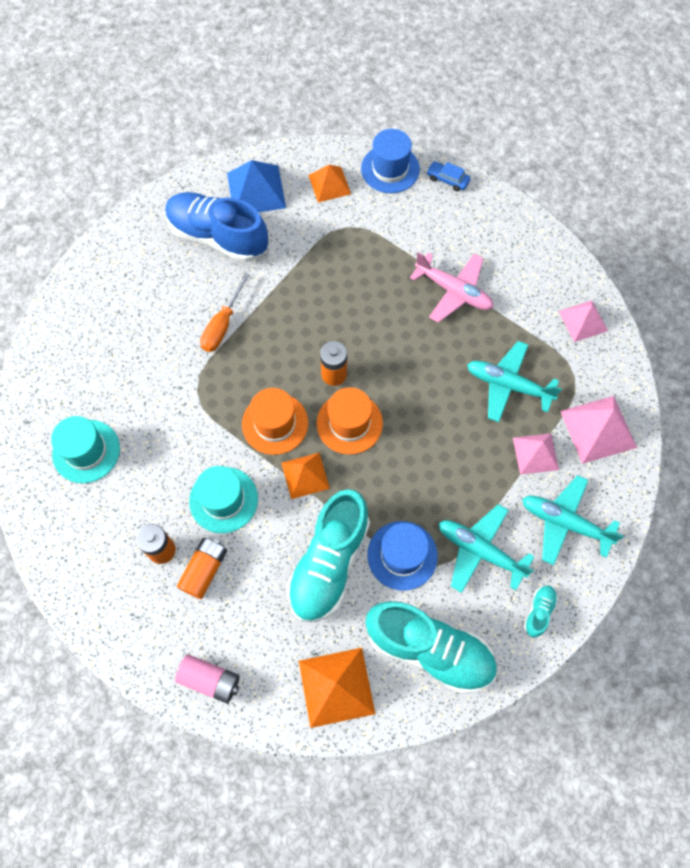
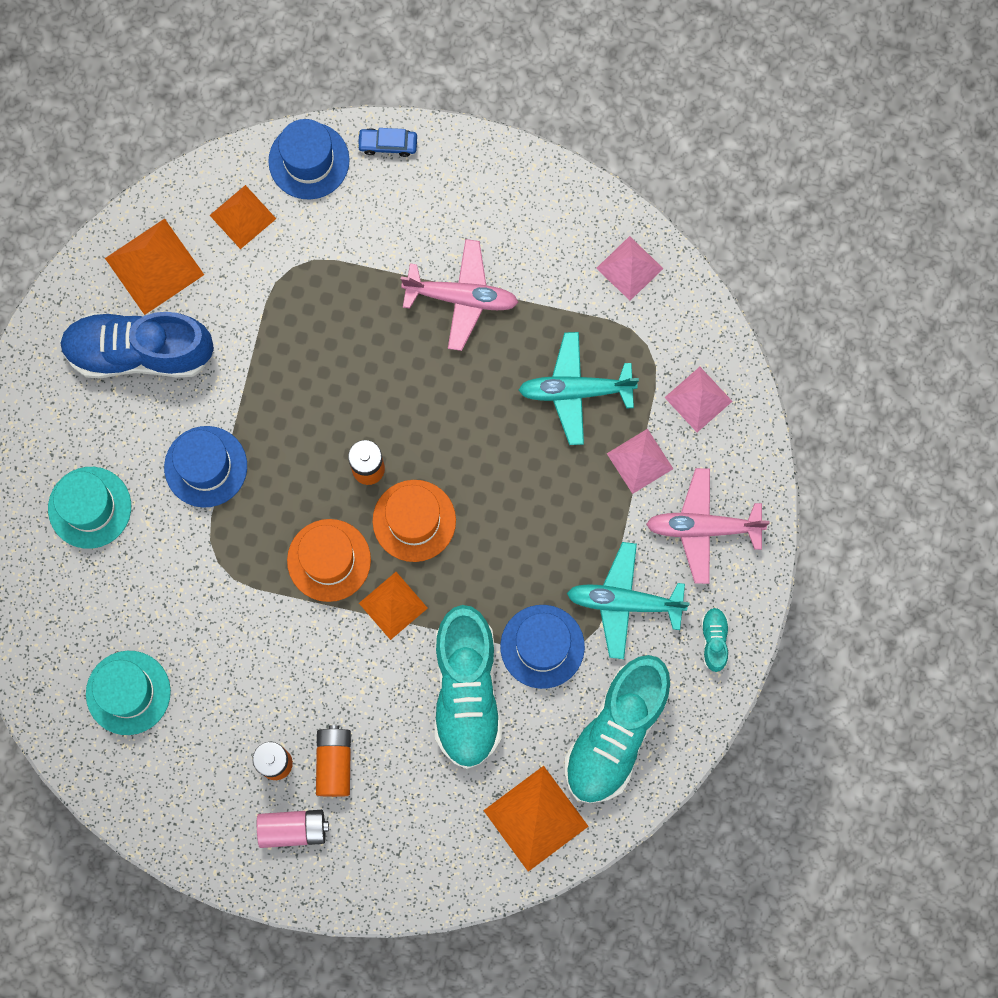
camera: 25 degrees left, 10 degrees up
pink battery [175,654,239,704] -> pink battery moved to [257,810,329,848]
turquoise hat [189,466,258,533] -> turquoise hat moved to [48,467,131,549]
orange screwdriver [200,273,250,352] -> blue hat [164,426,247,508]
blue pyramid [227,160,286,212] -> orange pyramid [105,218,204,315]
turquoise shoe [365,601,497,693] -> turquoise shoe turned 120 degrees clockwise [564,655,671,803]
turquoise plane [522,475,624,566] -> pink plane [646,468,770,584]
pink pyramid [560,396,637,464] -> pink pyramid [664,367,733,432], size x0.66

